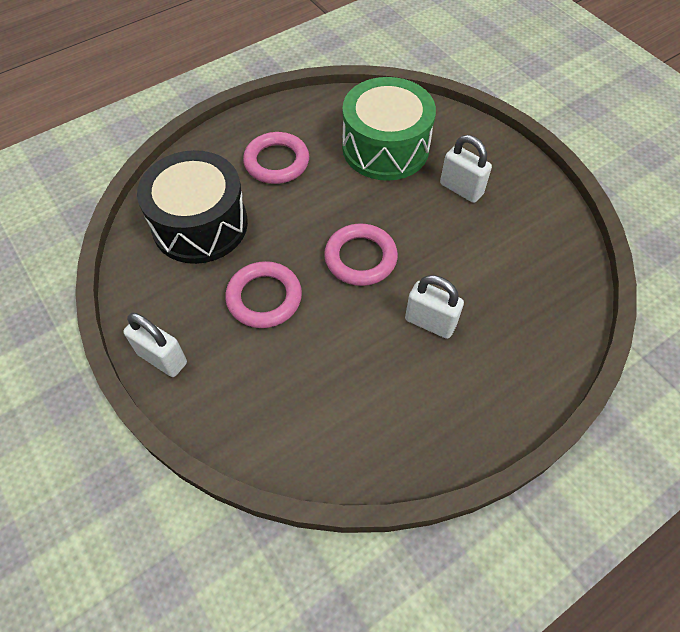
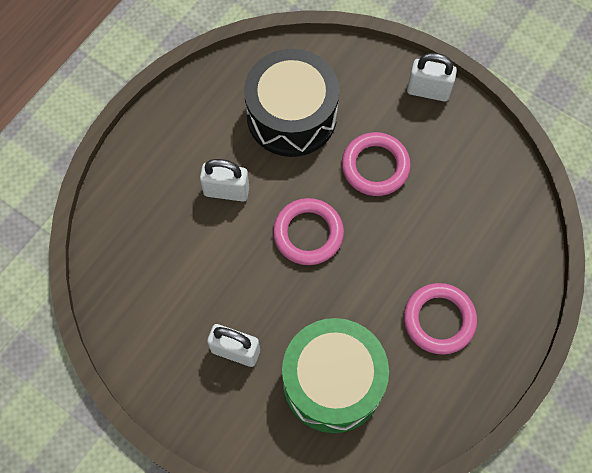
camera: 160 degrees right, 10 degrees up
black drum [137,150,248,264] -> black drum moved to [244,49,339,157]

